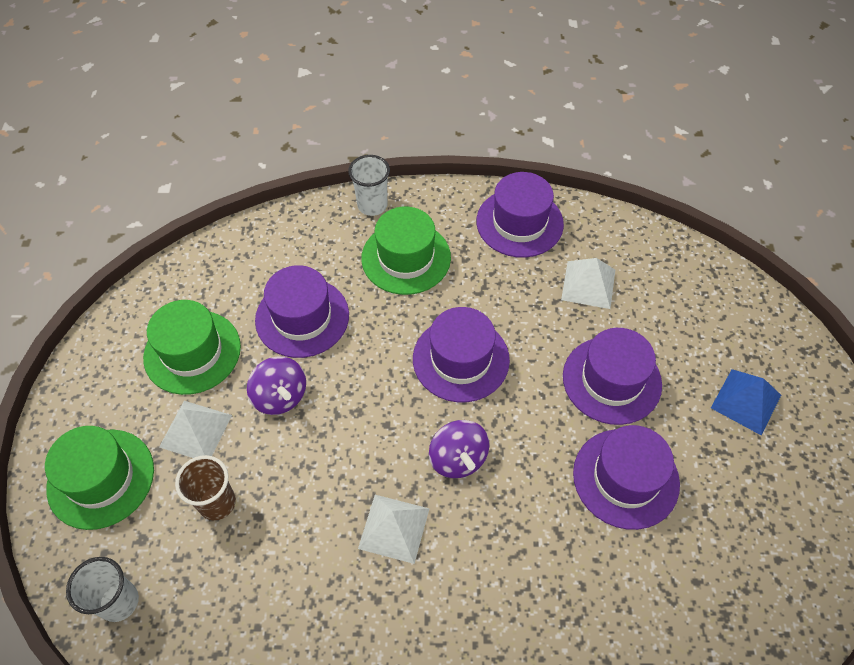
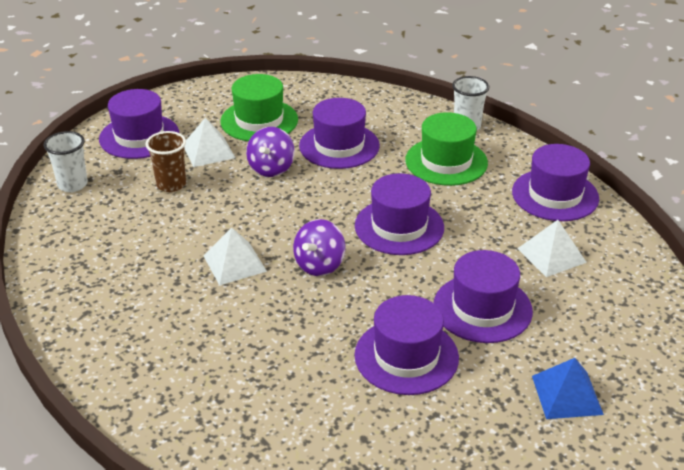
camera: 50 degrees right, 20 degrees down
green hat [45,426,154,530] -> purple hat [99,89,179,159]

